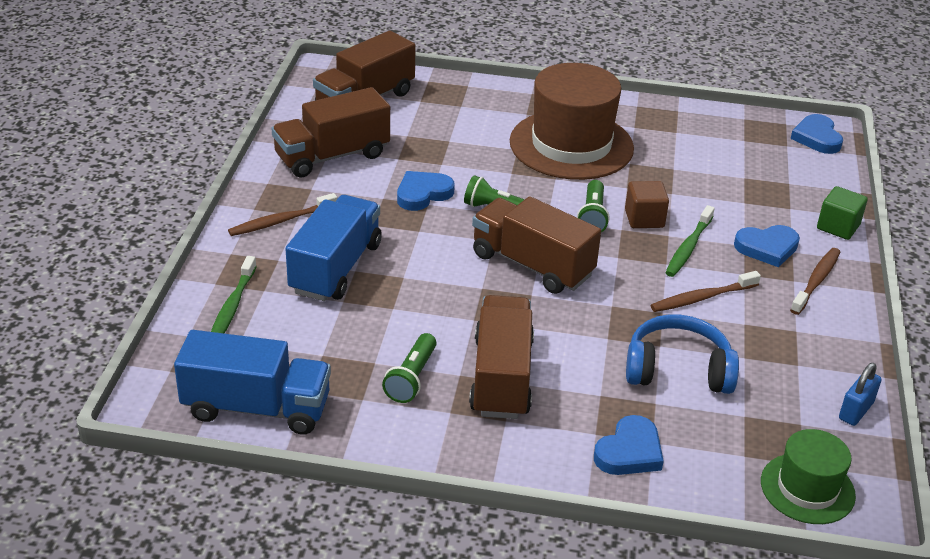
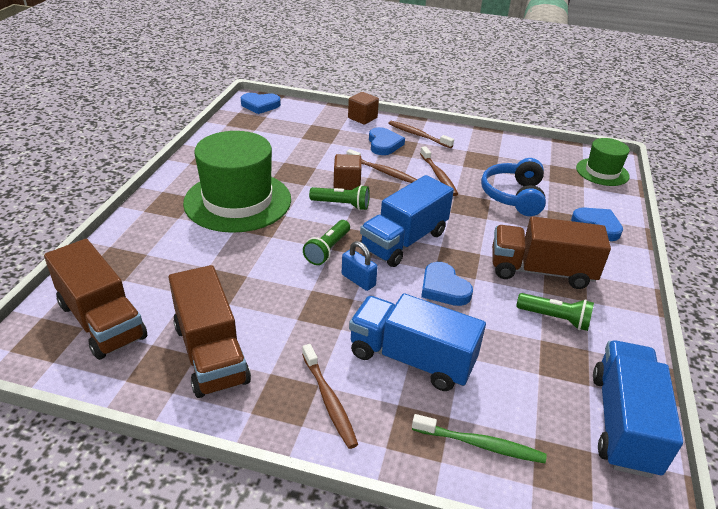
camera: 85 degrees left, 0 degrees up
blue heart [397,171,455,211] -> blue heart moved to [421,262,473,306]
brown truck [472,196,601,294] -> blue truck [360,175,454,267]
brown hat [510,63,634,180] -> green hat [183,131,291,233]
green toothbrush [665,205,715,277] -> brown toothbrush [346,149,418,183]
green cube [817,186,868,240] -> brown cube [348,92,379,124]
blue padlock [839,363,881,426] -> blue padlock moved to [342,241,378,291]

